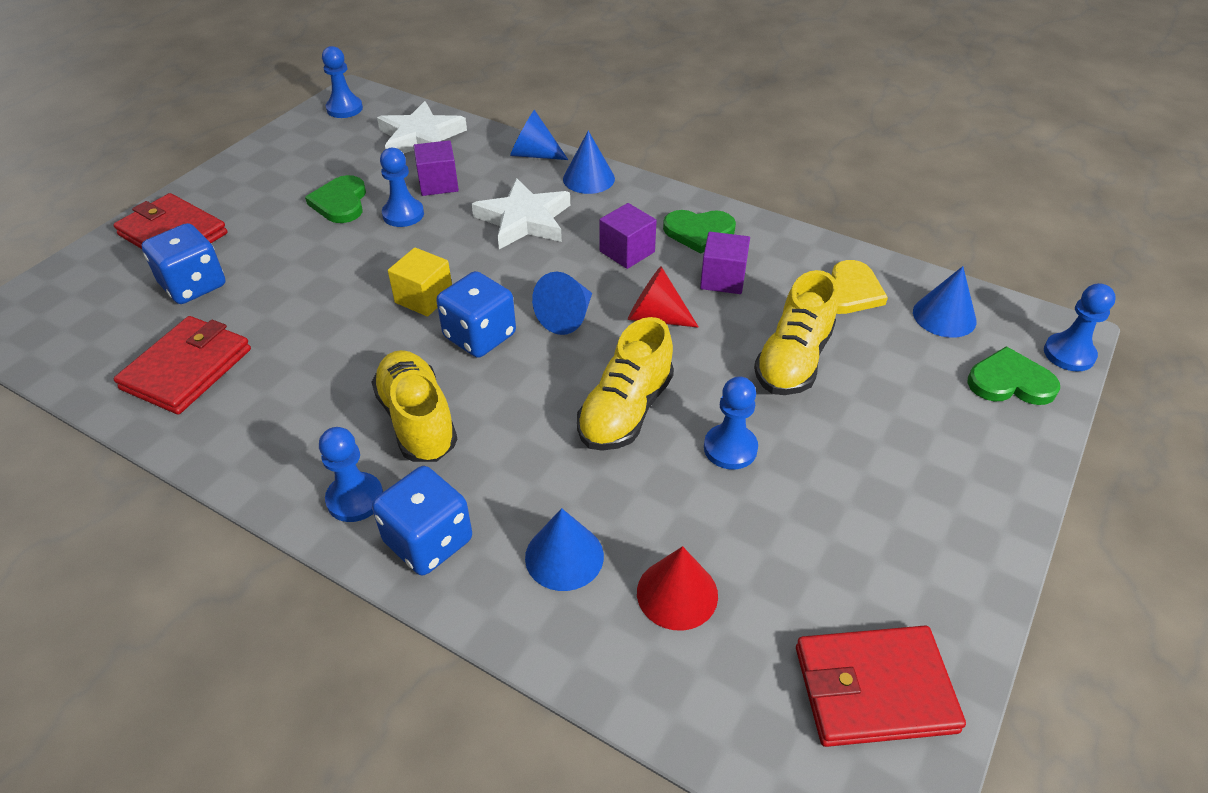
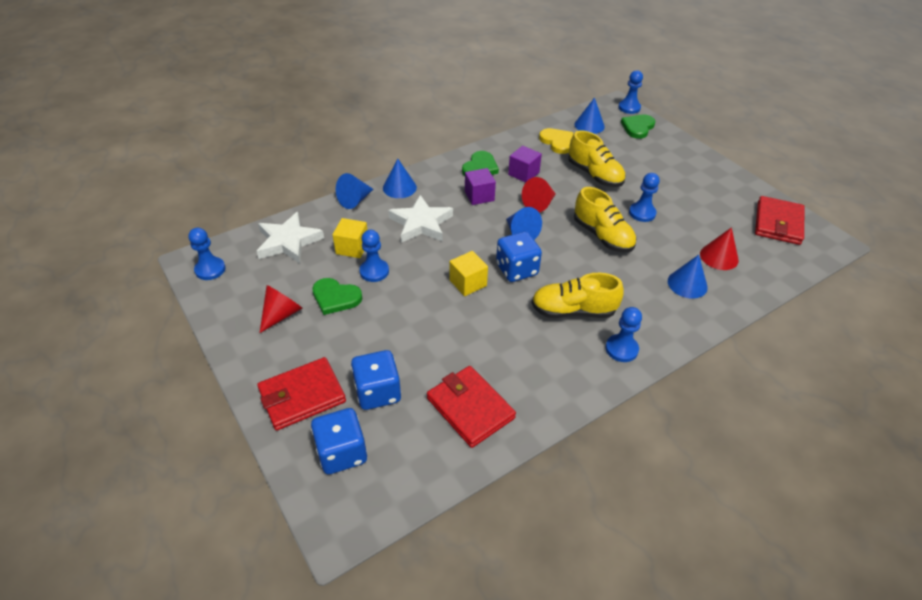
camera: 65 degrees left, 0 degrees up
blue dice [372,466,472,575] -> blue dice moved to [311,408,367,474]
purple cube [414,140,459,196] -> yellow cube [333,218,367,258]
none -> red cone [260,285,303,333]

